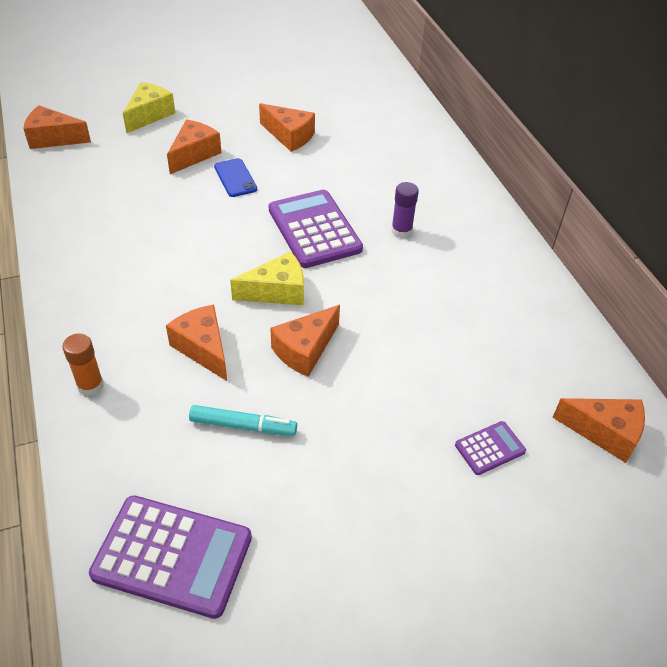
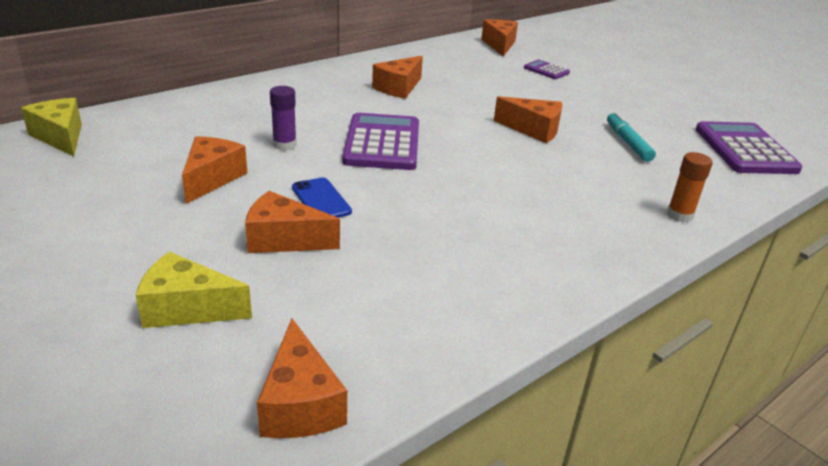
camera: 110 degrees left, 15 degrees down
orange cheese [166,305,227,381] -> orange cheese moved to [372,56,423,99]
blue phone [214,158,257,197] -> blue phone turned 75 degrees counterclockwise [292,177,352,218]
yellow cheese [230,251,304,305] -> yellow cheese moved to [21,98,82,157]
purple calculator [269,190,363,268] -> purple calculator turned 135 degrees clockwise [342,113,419,170]
purple glue stick [391,182,419,238] -> purple glue stick moved to [270,86,297,150]

